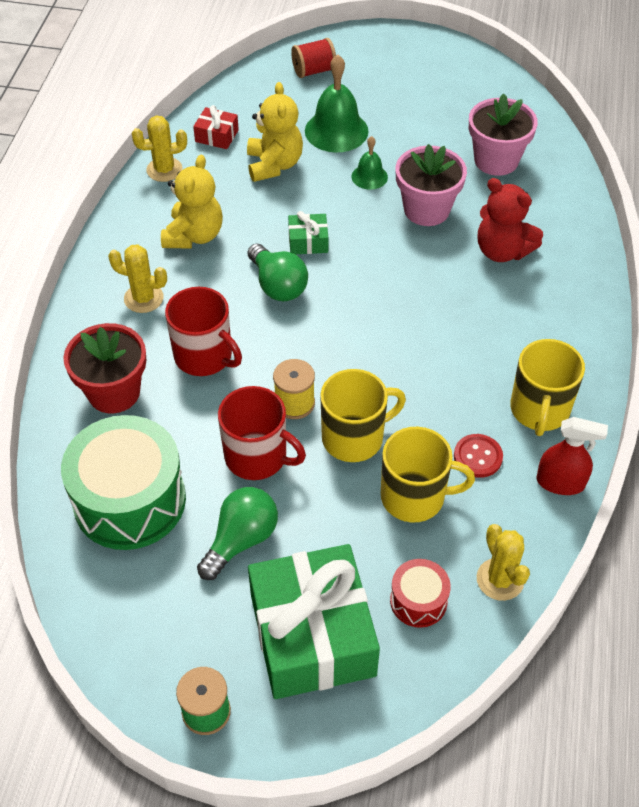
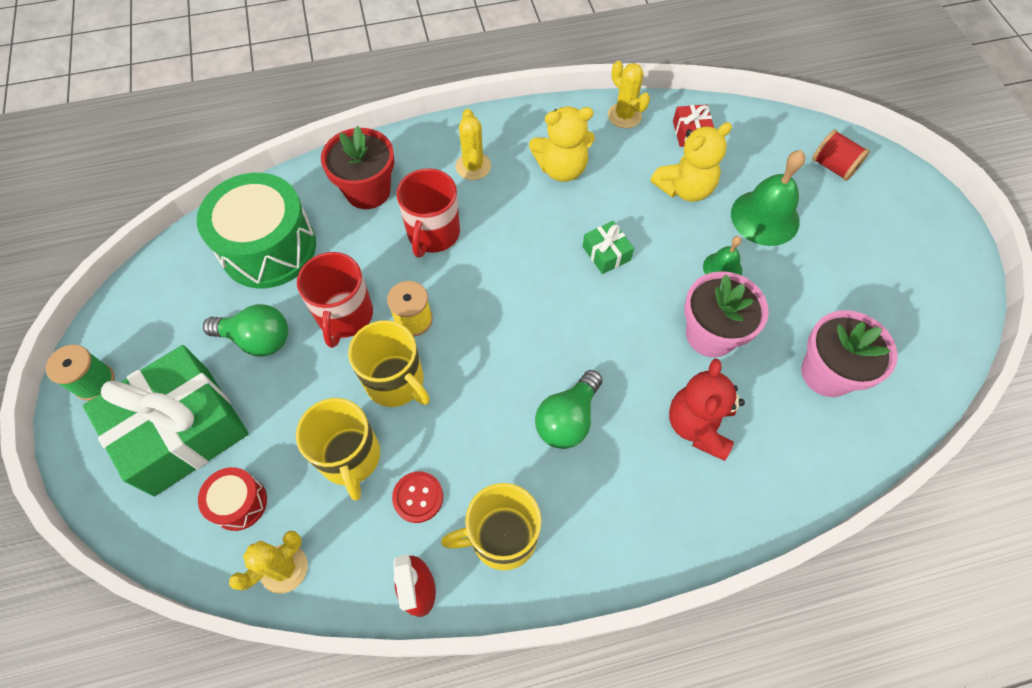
camera: 65 degrees right, 10 degrees up
green light bulb [248,243,308,301] -> green light bulb moved to [535,370,603,449]

